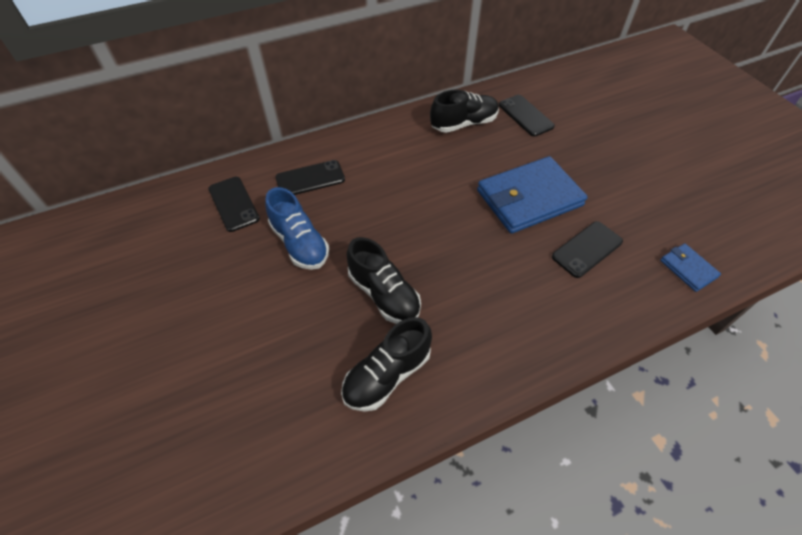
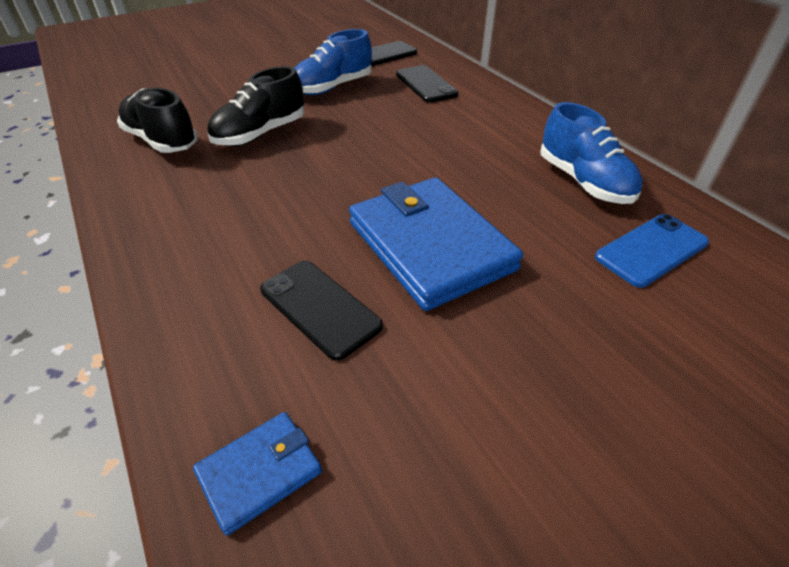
camera: 85 degrees right, 10 degrees down
black shoe [430,90,499,133] -> blue shoe [540,102,643,204]
black phone [499,95,555,137] -> blue phone [595,214,709,288]

